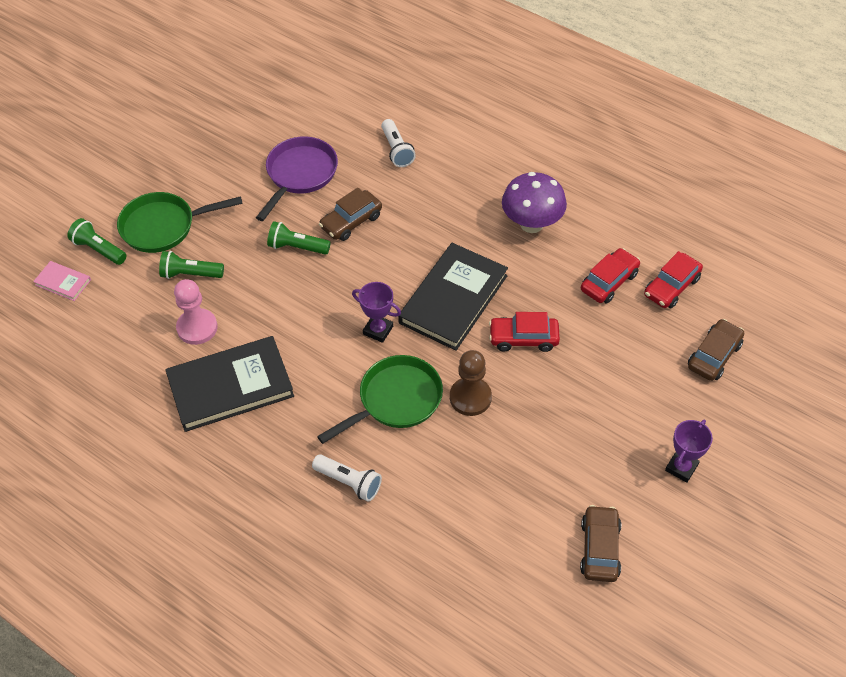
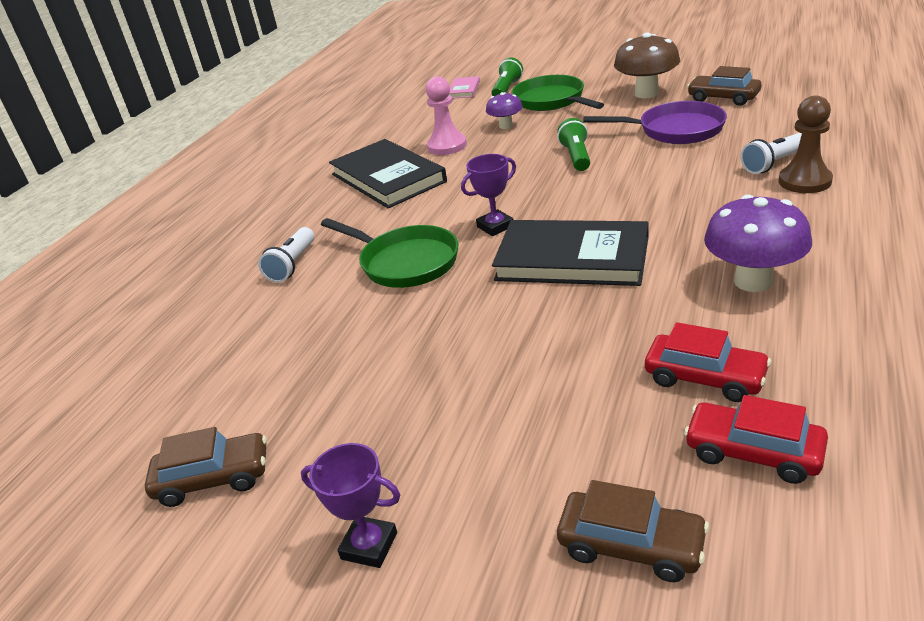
camera: 80 degrees right, 20 degrees down
green flashlight [159,251,224,279] -> purple mushroom [486,92,523,129]
brown car [319,188,382,241] -> brown car moved to [687,66,761,106]
purple trophy [352,282,401,343] -> purple trophy turned 45 degrees clockwise [461,154,516,236]
brown pawn [450,350,492,416] -> brown pawn moved to [779,95,833,193]
red car [489,312,560,352] -> none
none -> brown mushroom [614,32,680,98]

